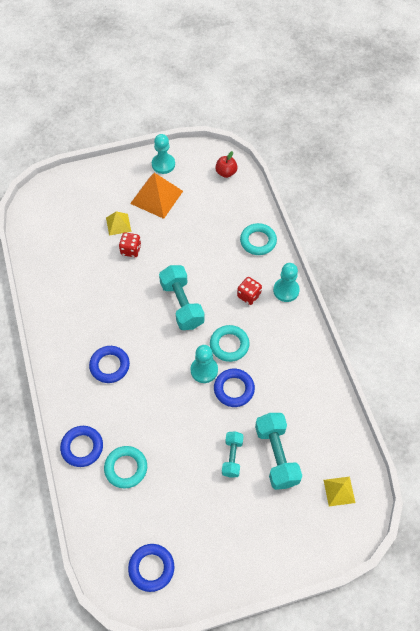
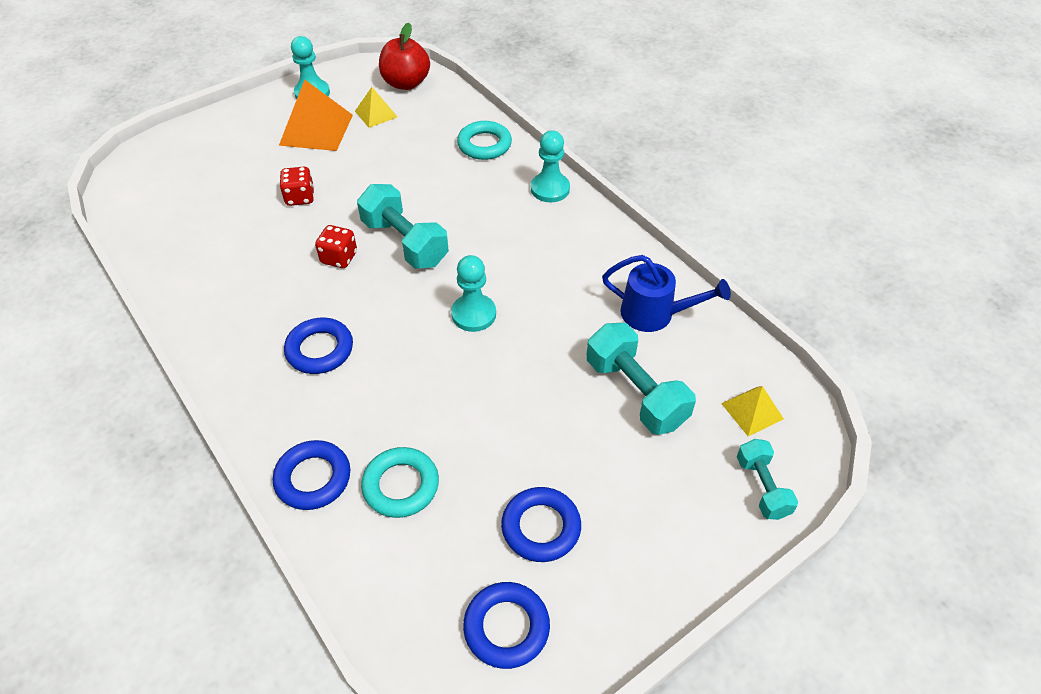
camera: 20 degrees left, 10 degrees down
yellow pyramid [106,211,131,236] -> yellow pyramid moved to [355,87,398,128]
turquoise ring [210,325,250,362] -> none
blue ring [214,369,255,407] -> blue ring moved to [501,487,581,562]
red apple [215,151,238,178] -> red apple [379,23,430,90], size x1.58
turquoise dumbbell [222,432,244,478] -> turquoise dumbbell moved to [737,439,798,520]
red dice [237,277,262,305] -> red dice moved to [315,225,357,268]
none -> blue watering can [602,255,731,332]

